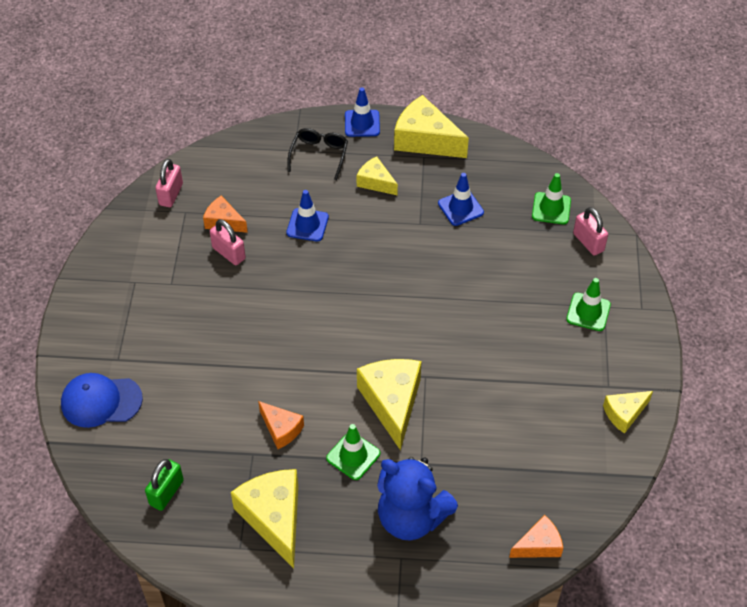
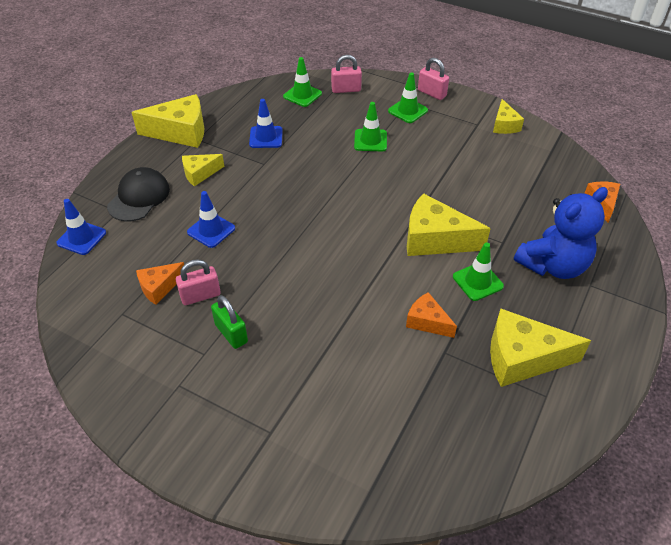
camera: 65 degrees left, 5 degrees down
blue cap [61,373,143,428] -> none
green padlock [145,459,184,511] -> green padlock moved to [211,295,248,349]
pink padlock [155,159,183,207] -> pink padlock moved to [418,58,449,100]
orange cheese [258,401,304,449] -> orange cheese turned 120 degrees counterclockwise [406,292,457,338]
black glasses [288,128,348,180] -> black cap [107,167,170,221]
blue traffic cone [345,87,380,137] -> blue traffic cone moved to [56,199,106,255]
yellow cheese [394,95,469,158] -> yellow cheese turned 150 degrees counterclockwise [132,94,204,148]
none -> green traffic cone [354,102,387,151]

